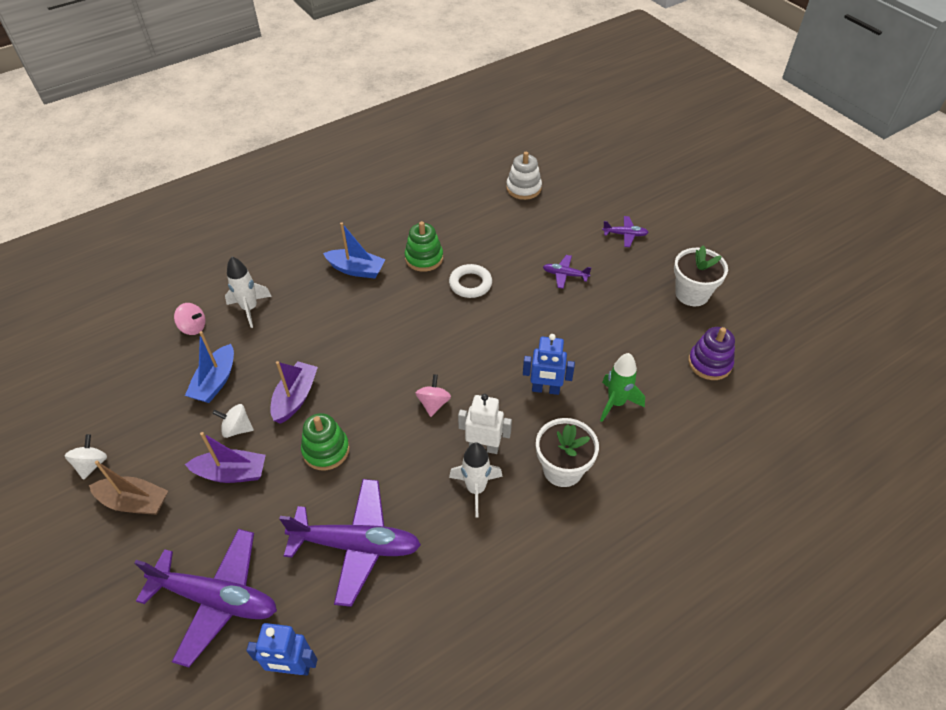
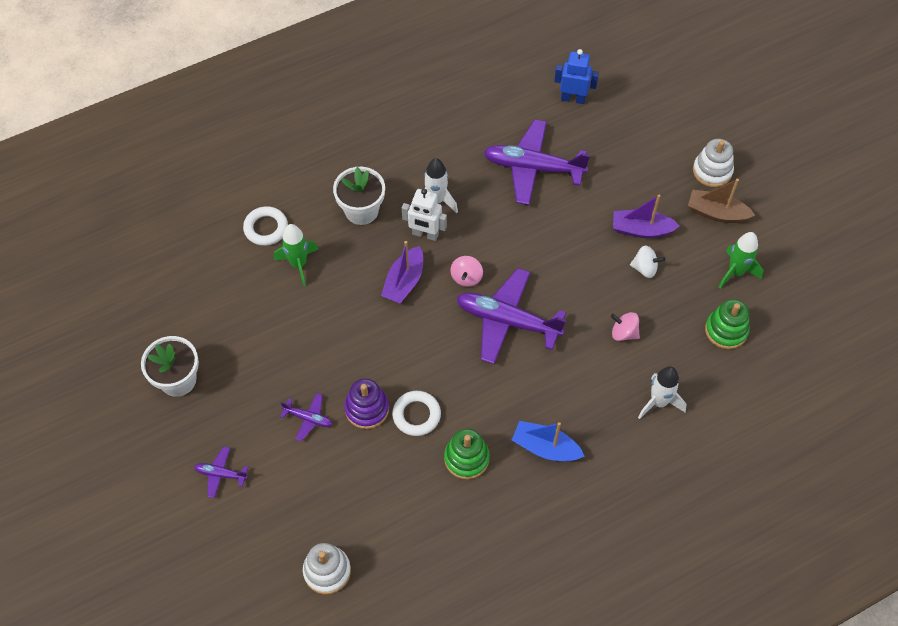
camera: 175 degrees left, 10 degrees up
white spinning top [65,434,107,480] -> none
purple plane [134,529,277,667] -> purple plane moved to [457,268,566,364]
pink spinning top [174,303,205,335] -> pink spinning top moved to [611,312,640,341]
blue boat [185,331,234,403] -> none
purple boat [270,361,318,424] -> purple boat moved to [381,241,423,303]
green stacking toy [301,413,350,470] -> green stacking toy moved to [705,299,750,349]
blue robot [523,334,575,395] -> none
purple stacking toy [688,327,735,380] -> purple stacking toy moved to [344,378,389,429]
none -> white ring [243,206,288,246]
none -> white stacking toy [693,139,734,187]
none -> green rocket [719,232,763,288]

